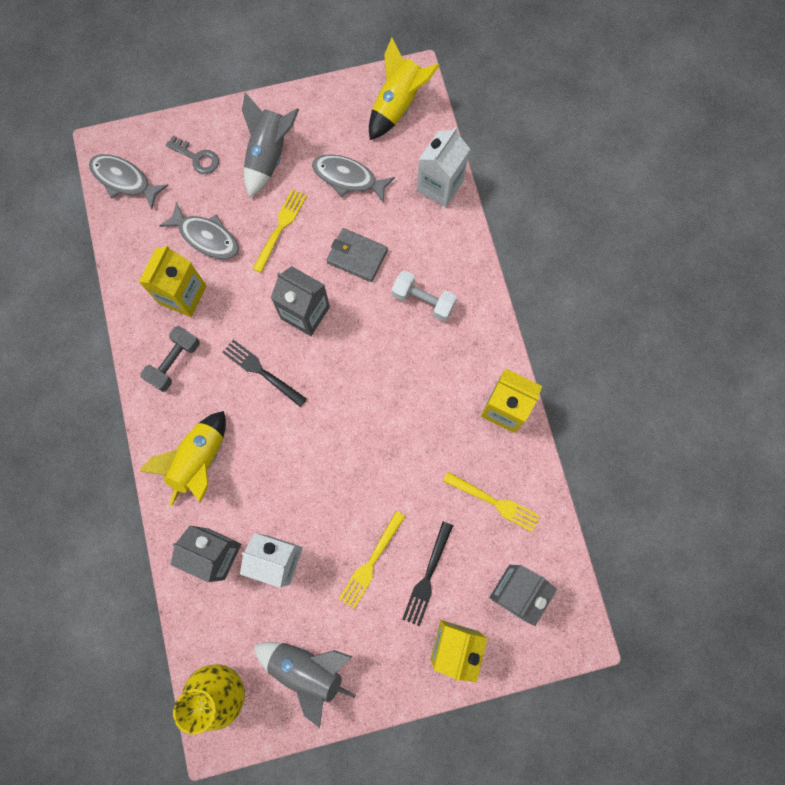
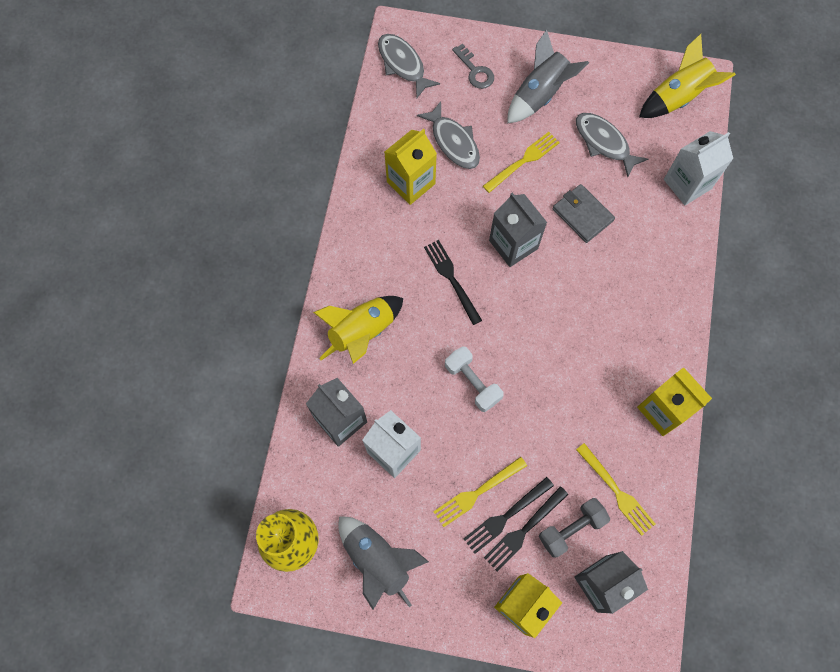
camera: 25 degrees right, 5 degrees down
grey dumbbell [140,326,200,392] -> grey dumbbell moved to [539,498,610,558]
white dumbbell [392,270,457,321] -> white dumbbell moved to [445,346,504,412]
none -> black fork [464,477,554,554]

